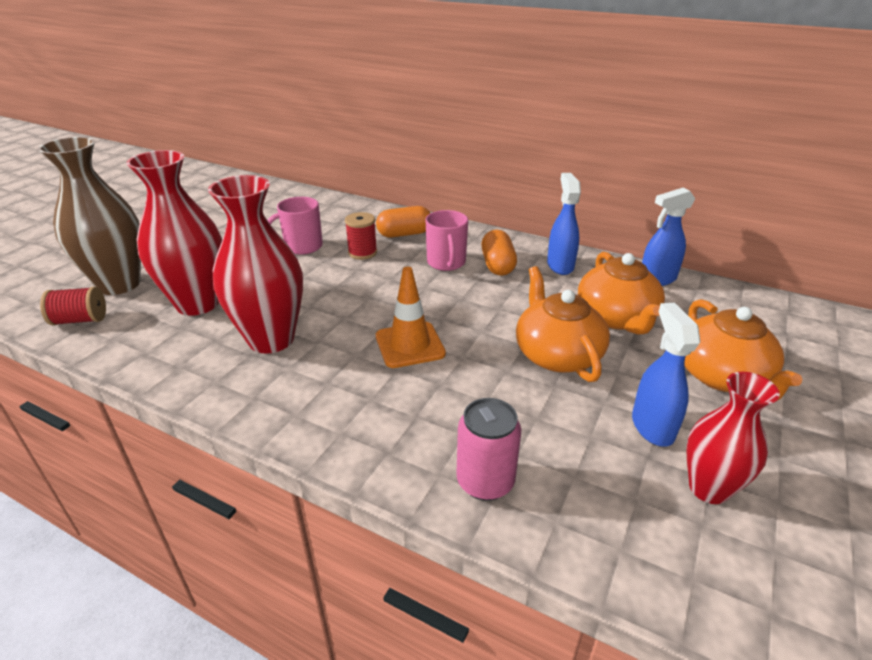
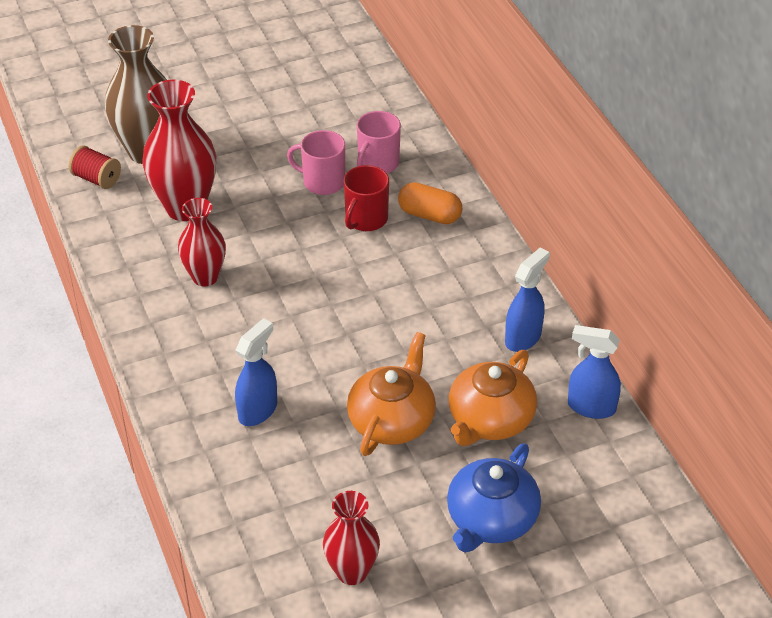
camera: 40 degrees right, 10 degrees up
red vase [208,175,303,354] -> red vase [178,198,226,286], size x0.63
red spool [345,212,377,260] -> red mug [344,165,389,231]
orange traffic cone [376,267,446,368] -> none
pink mug [425,210,468,271] -> pink mug moved to [357,111,401,173]
pink can [456,398,521,501] -> none
orange capsule [482,230,517,276] -> none
blue spray bottle [632,303,700,447] -> blue spray bottle moved to [235,318,277,426]
orange teapot [684,299,802,401] -> blue teapot [447,443,541,553]

